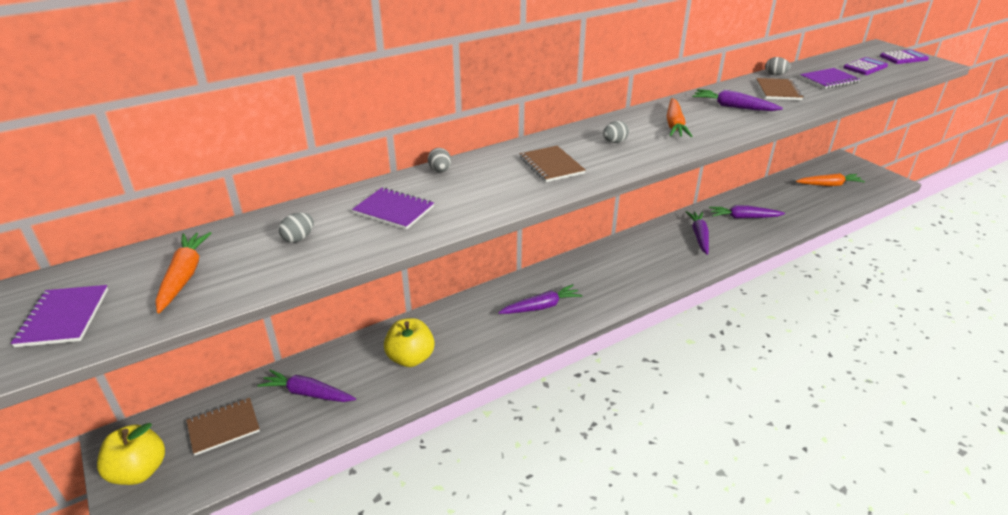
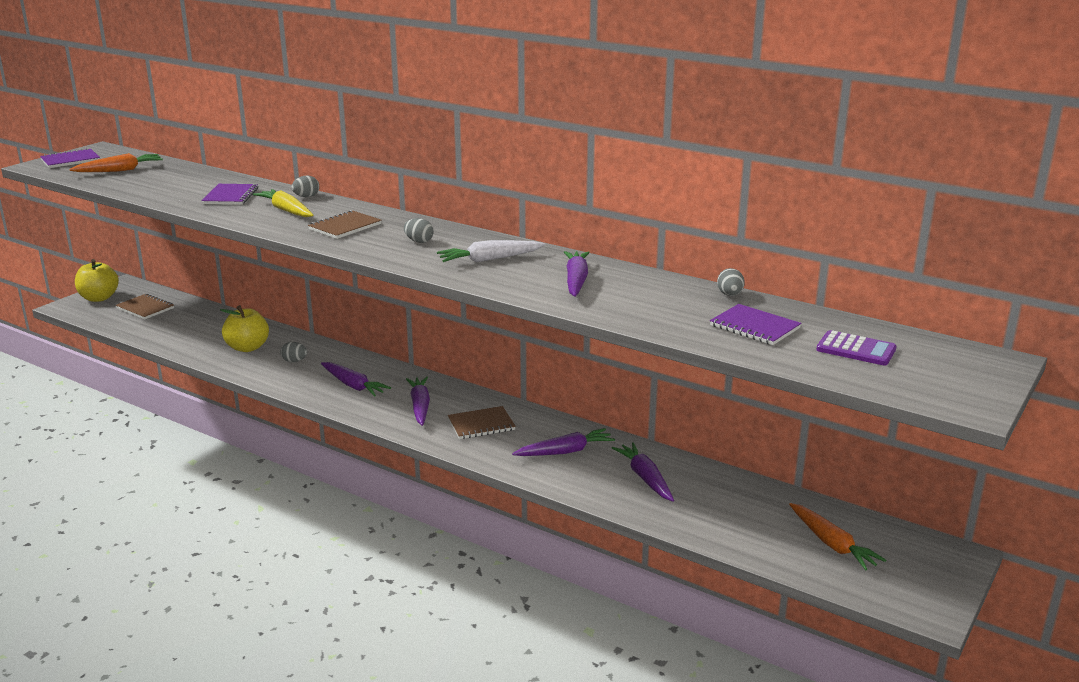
camera: 65 degrees right, 10 degrees down
purple carrot [257,370,356,402] -> purple carrot moved to [406,377,430,426]
grey egg [279,213,314,243] -> grey egg moved to [280,342,307,362]
orange carrot [666,98,692,137] -> white carrot [437,240,545,263]
brown notebook [756,78,804,100] -> brown notebook moved to [448,406,516,439]
purple calculator [880,50,929,64] -> none
none -> yellow carrot [253,189,314,217]

